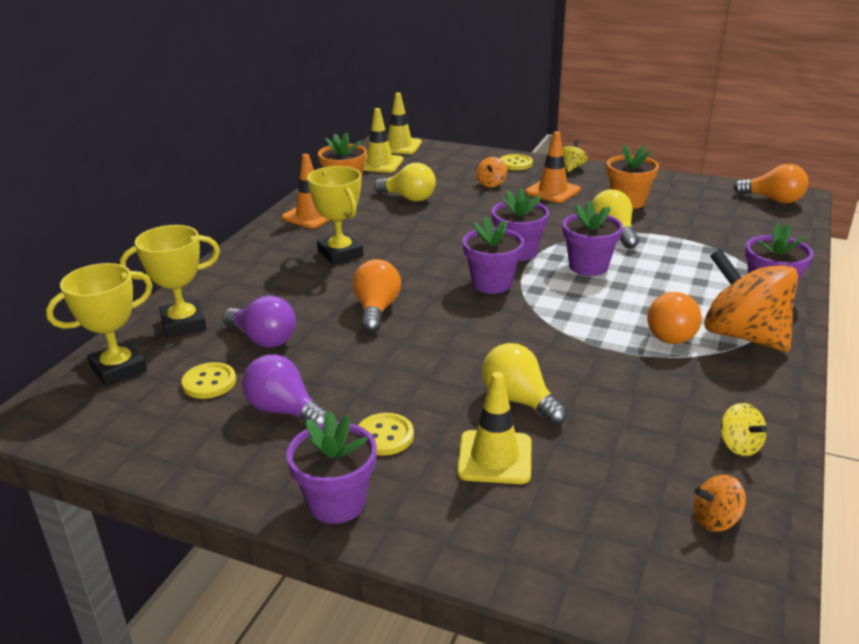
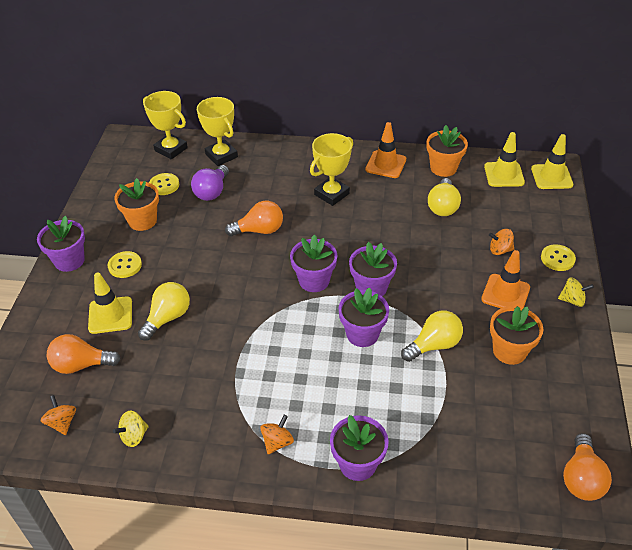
camera: 75 degrees right, 15 degrees up
purple light bulb [242,354,329,425] -> orange flower pot [114,178,159,231]
orange light bulb [647,292,702,344] -> orange light bulb moved to [47,334,121,374]
orange spinning top [704,249,798,352] -> orange spinning top [260,414,294,454], size x0.43

